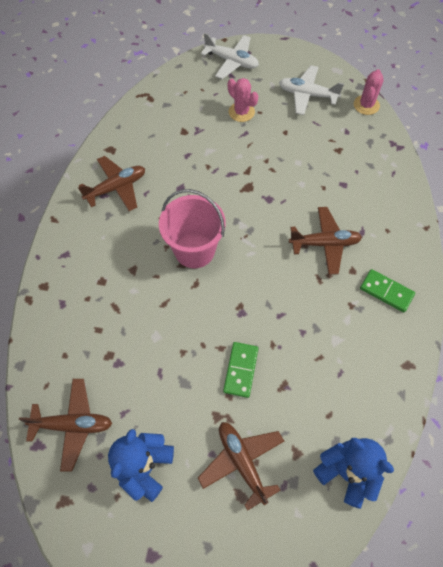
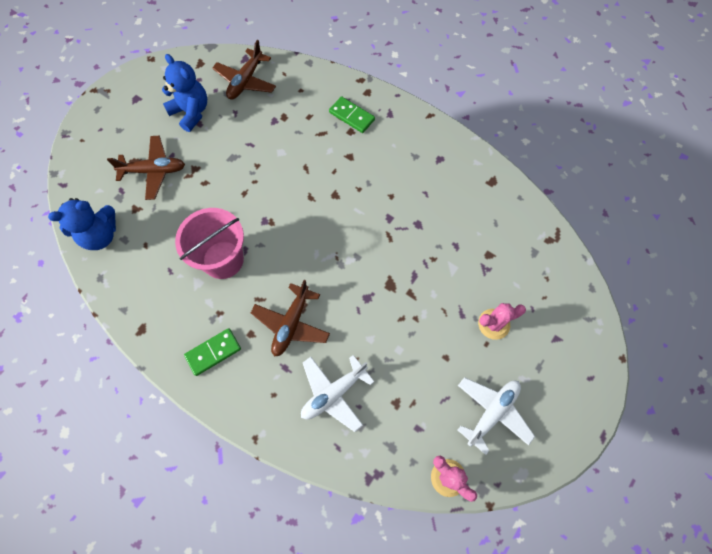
camera: 115 degrees right, 5 degrees up
brown plane [78,156,145,211] -> none
pink bucket [159,189,226,268] -> pink bucket moved to [175,208,244,279]
white plane [201,33,259,79] -> white plane moved to [301,355,374,432]
green domino [223,342,259,398] -> green domino moved to [329,96,375,133]

